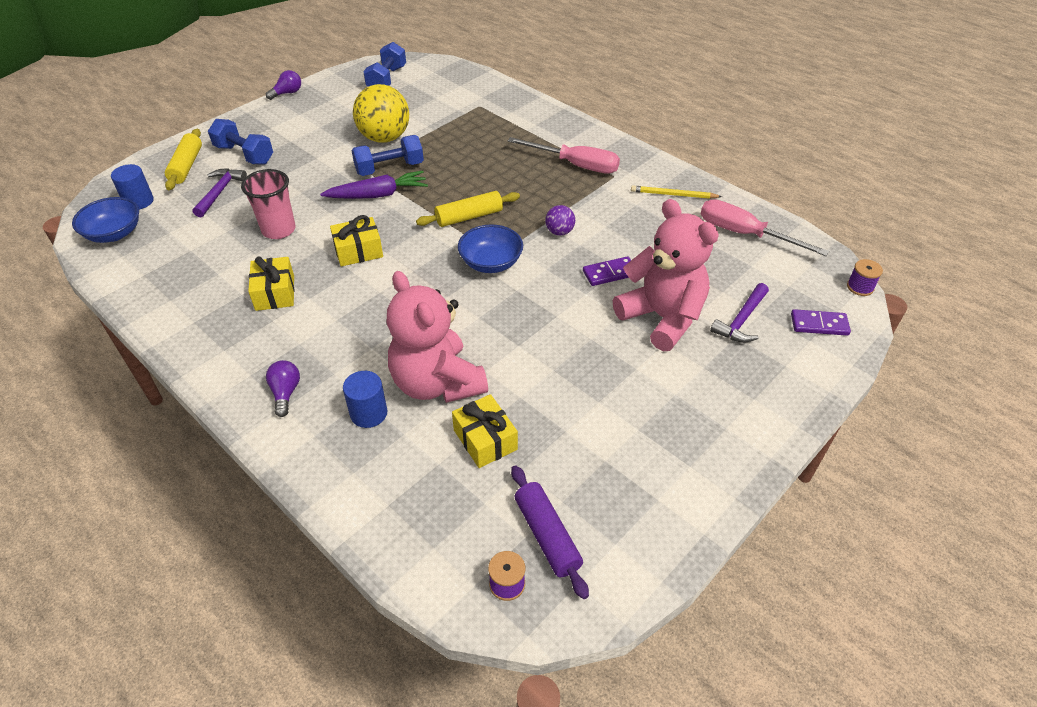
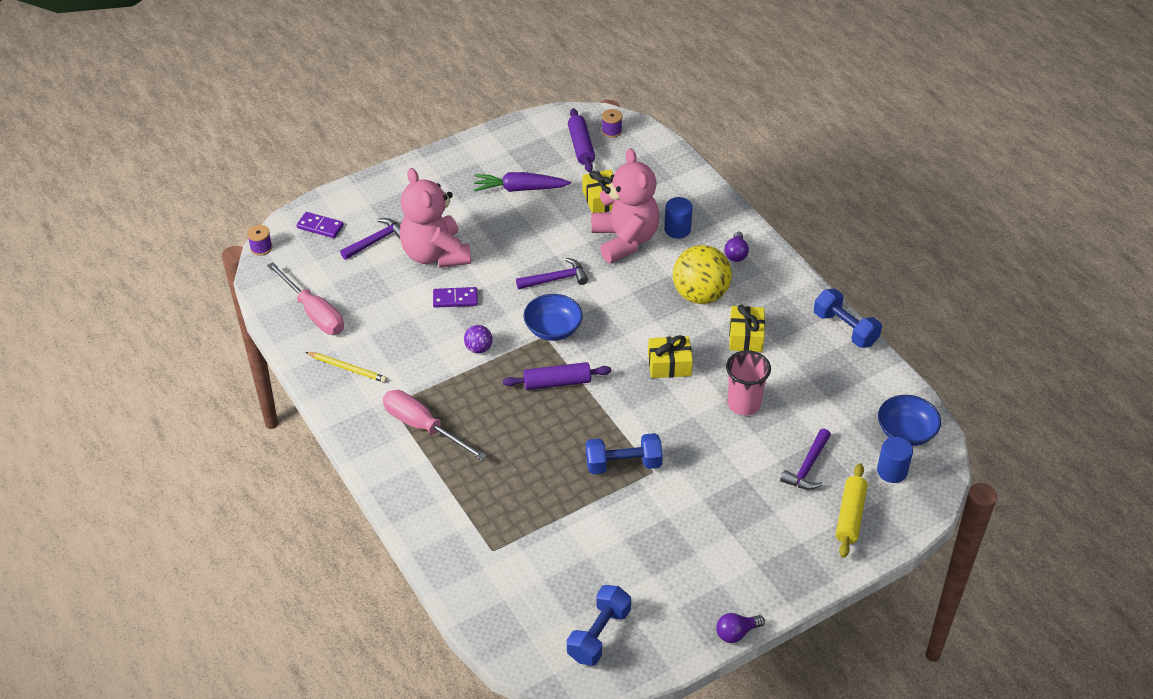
camera: 165 degrees left, 0 degrees up
blue dumbbell [208,119,273,164] -> blue dumbbell moved to [814,289,882,348]
purple carrot [320,171,428,199] -> purple carrot moved to [474,172,571,192]
yellow ball [353,84,409,142] -> yellow ball moved to [673,245,732,304]
yellow rolling pin [416,191,520,227] -> purple rolling pin [503,362,611,390]
none -> purple hammer [516,258,588,289]

